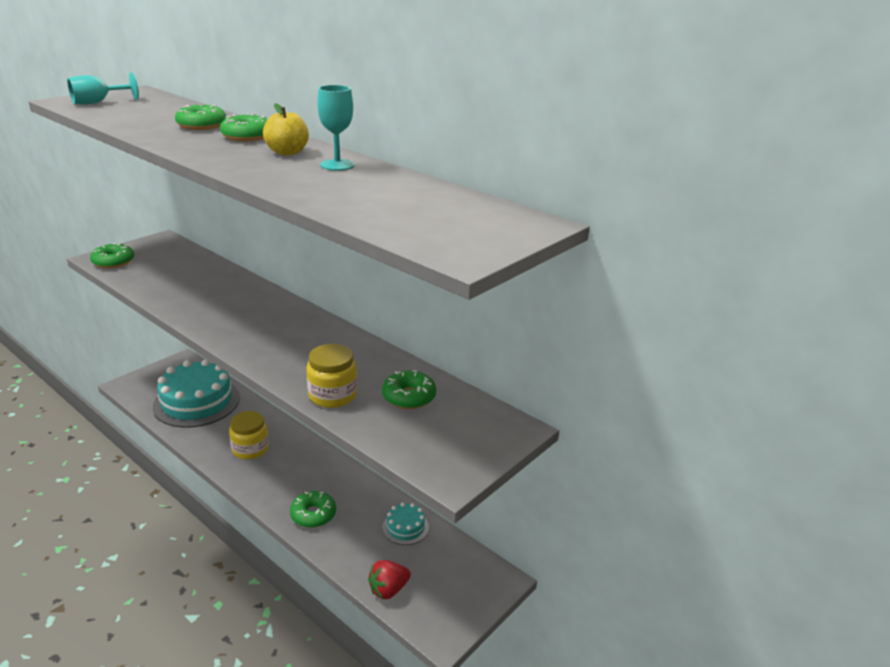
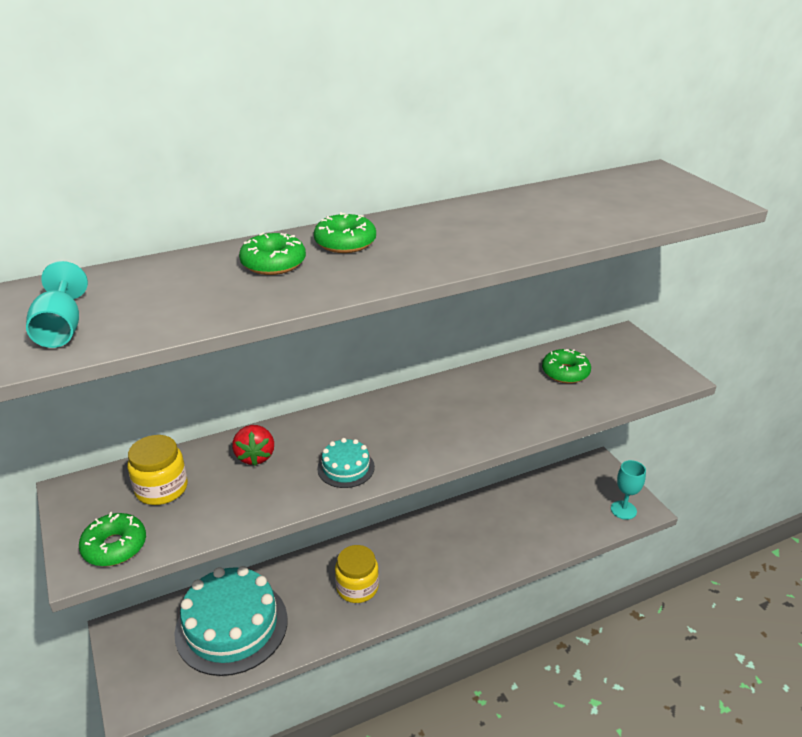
camera: 65 degrees left, 5 degrees up
yellow apple [263,103,309,155] -> none
green donut [290,491,336,528] -> none
yellow jar [306,344,357,408] -> yellow jar moved to [128,435,188,505]
turquoise goblet [317,85,354,171] -> turquoise goblet moved to [611,460,646,520]
red strawberry [368,560,411,599] -> red strawberry moved to [232,425,274,466]
turquoise cake [382,502,429,545] -> turquoise cake moved to [317,438,375,488]

